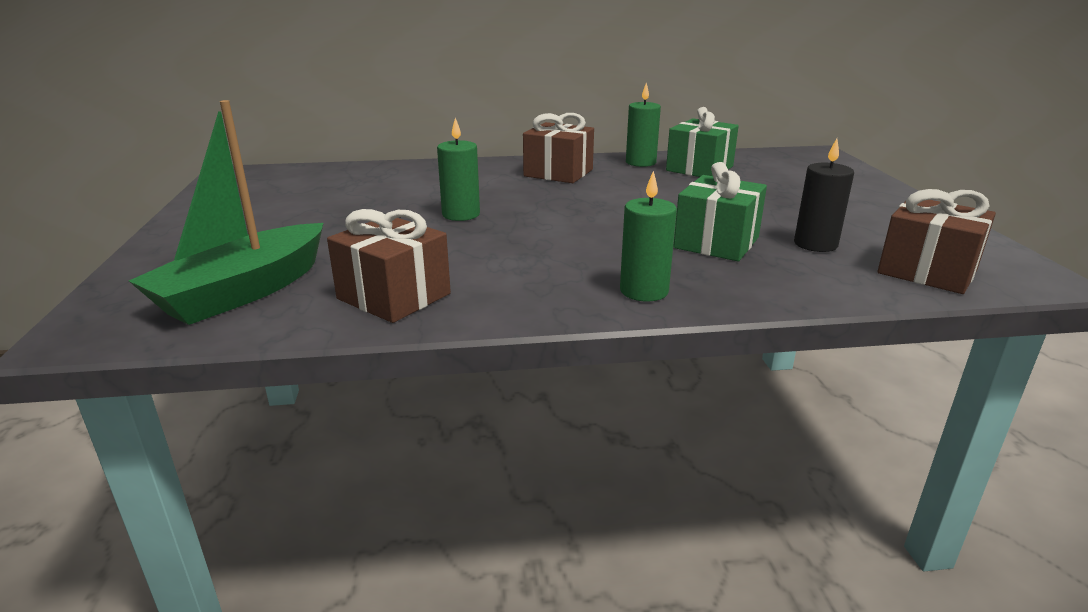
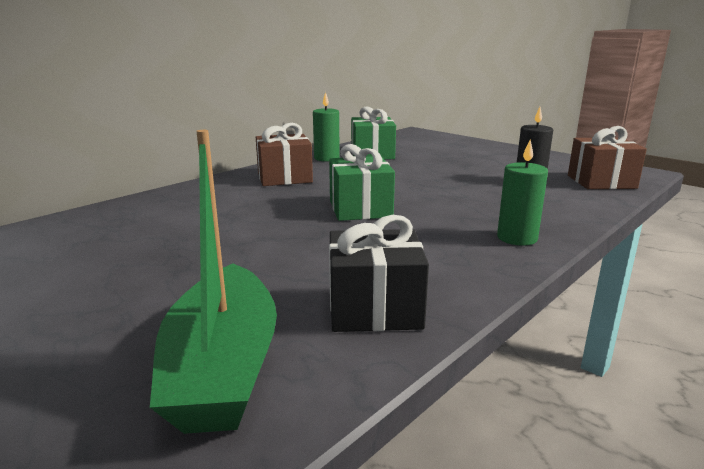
camera: 40 degrees left, 5 degrees down
brown gift [327,209,451,323] -> black gift [329,215,429,332]
green candle [437,118,480,221] -> none
green gift [673,162,767,261] -> green gift moved to [329,144,395,221]

